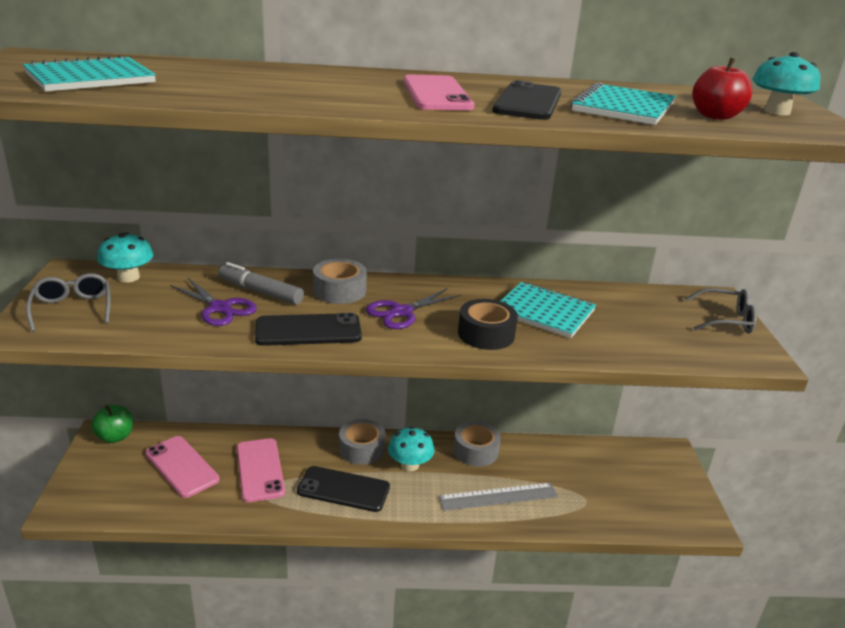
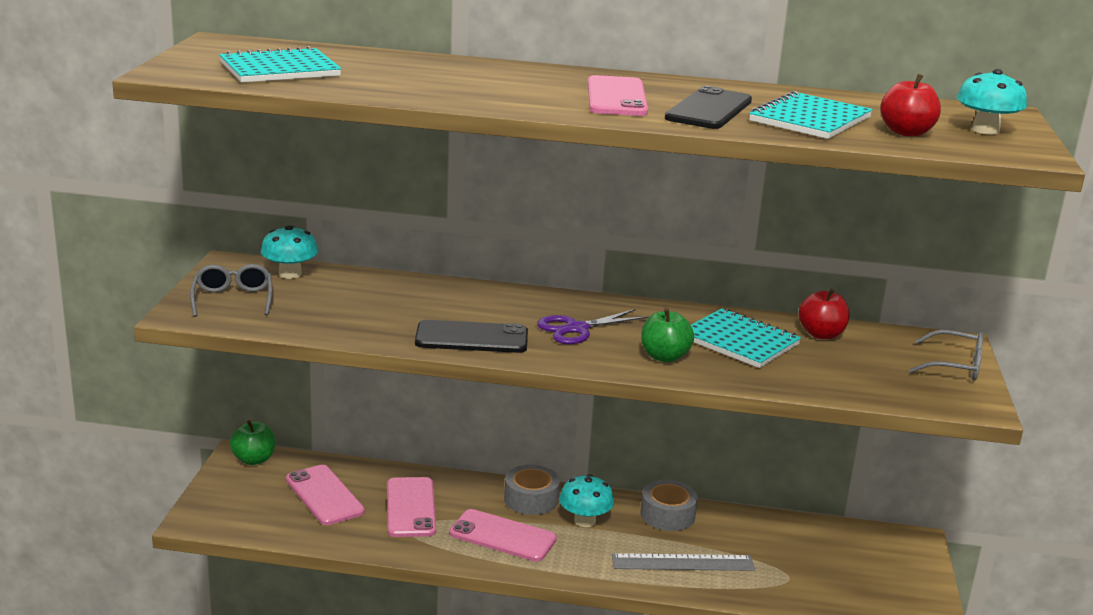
camera: 10 degrees right, 5 degrees down
purple scissors [170,278,257,326] -> none
grey marker [218,262,304,305] -> none
black phone [297,466,390,512] -> pink phone [449,509,557,562]
grey tape [313,259,367,304] -> none
black tape [458,299,518,350] -> green apple [641,308,694,362]
none -> red apple [799,289,850,339]

